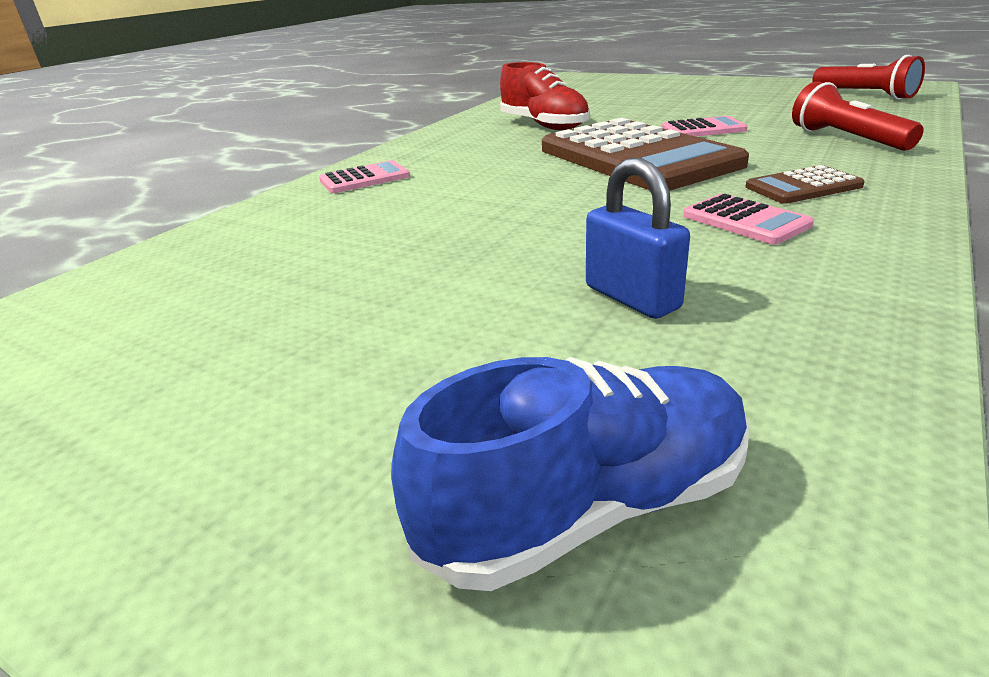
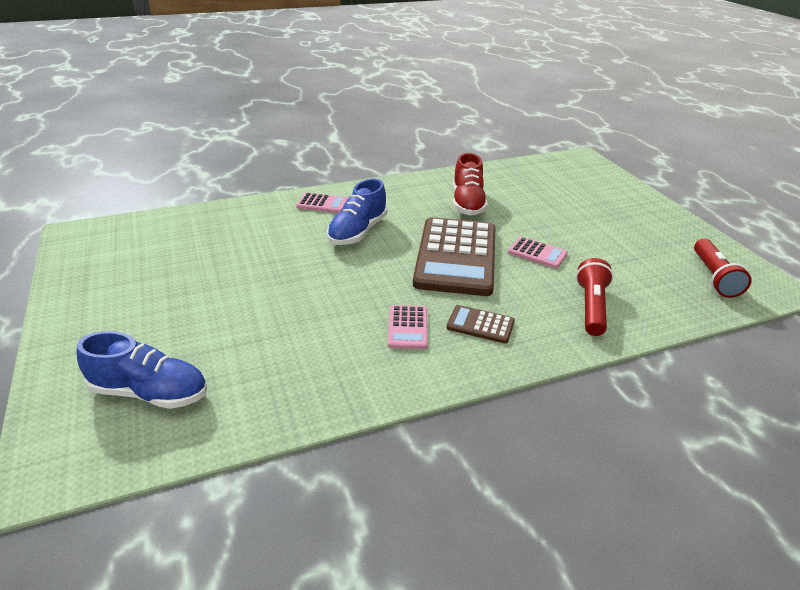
camera: 35 degrees right, 5 degrees up
blue padlock [586,158,690,319] -> none
none -> blue shoe [327,179,387,245]

